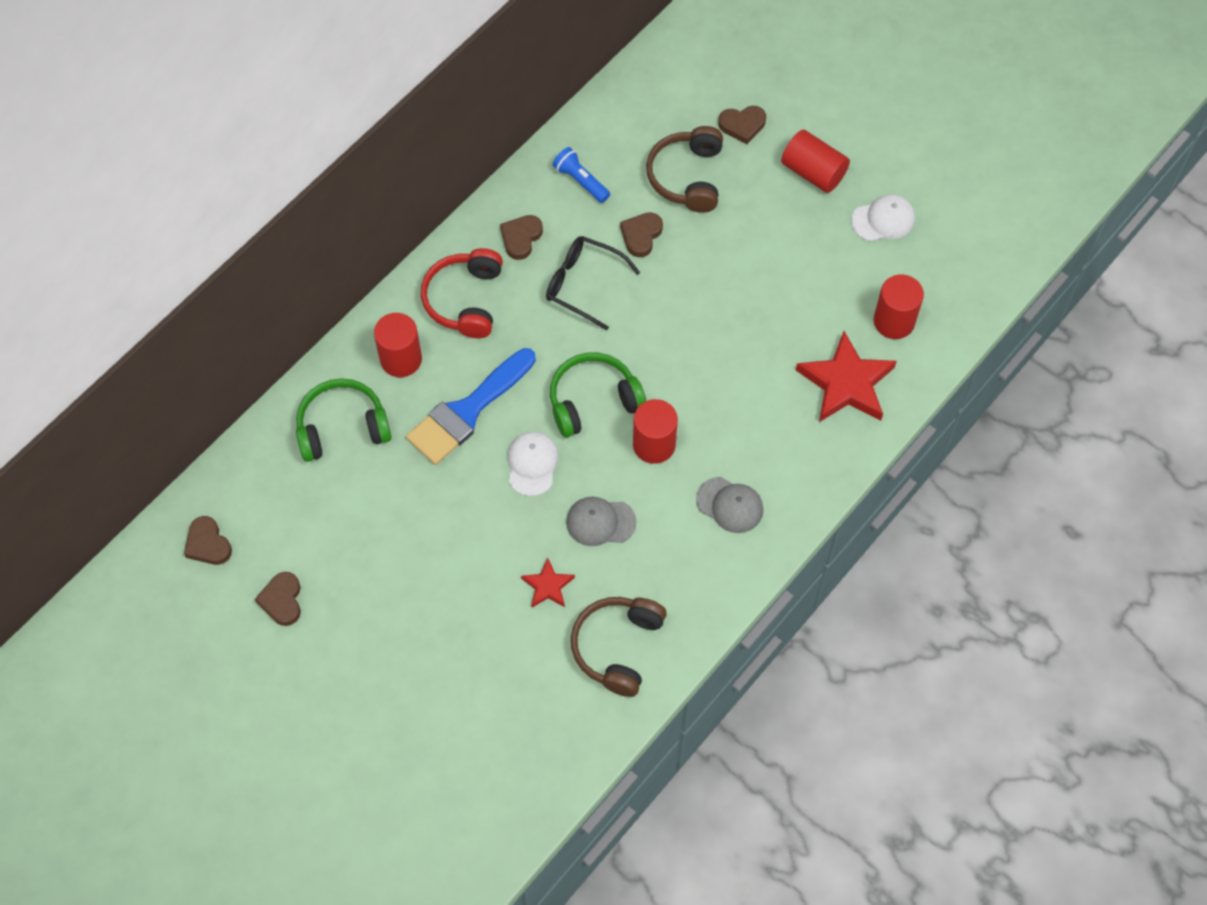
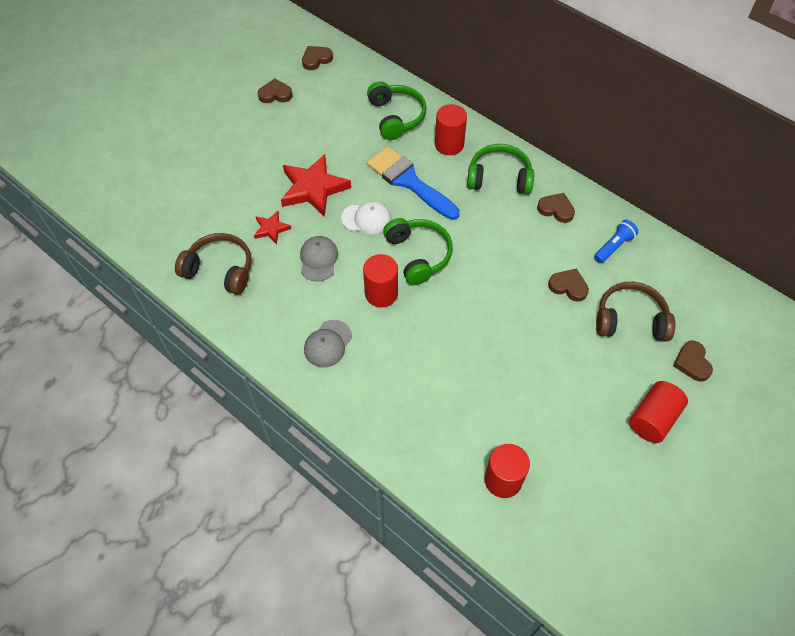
camera: 90 degrees right, 5 degrees down
red headphones [421,248,503,338] -> green headphones [467,144,534,194]
black glasses [546,236,640,330] -> none
red star [796,331,897,422] -> red star moved to [281,154,351,217]
white cap [851,194,915,241] -> none

